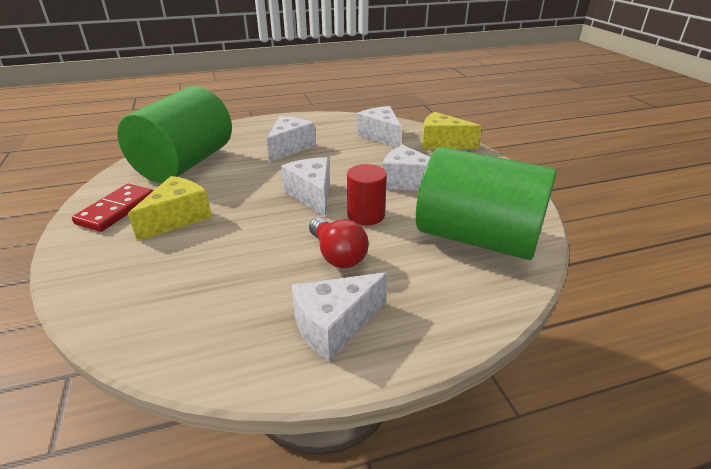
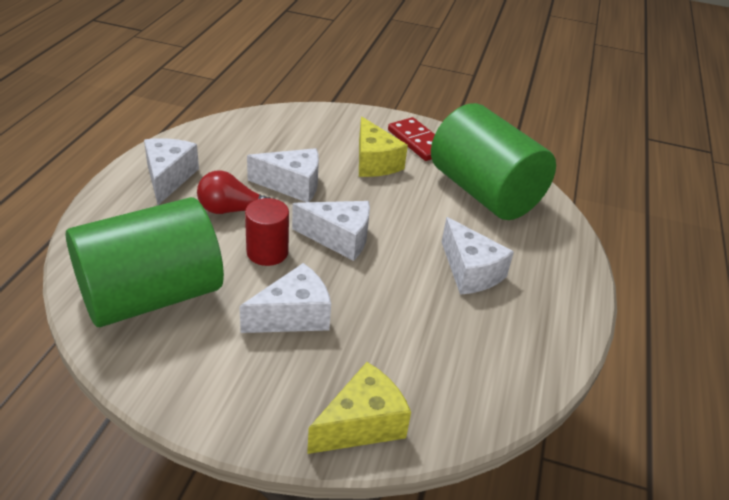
camera: 120 degrees right, 5 degrees up
white cheese [357,106,402,148] -> white cheese moved to [247,148,319,202]

